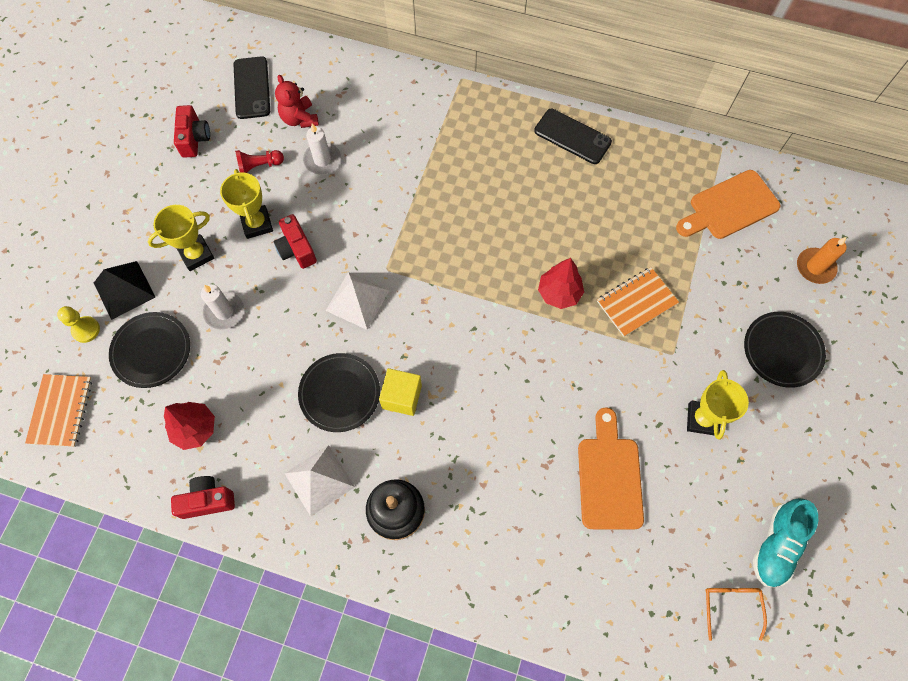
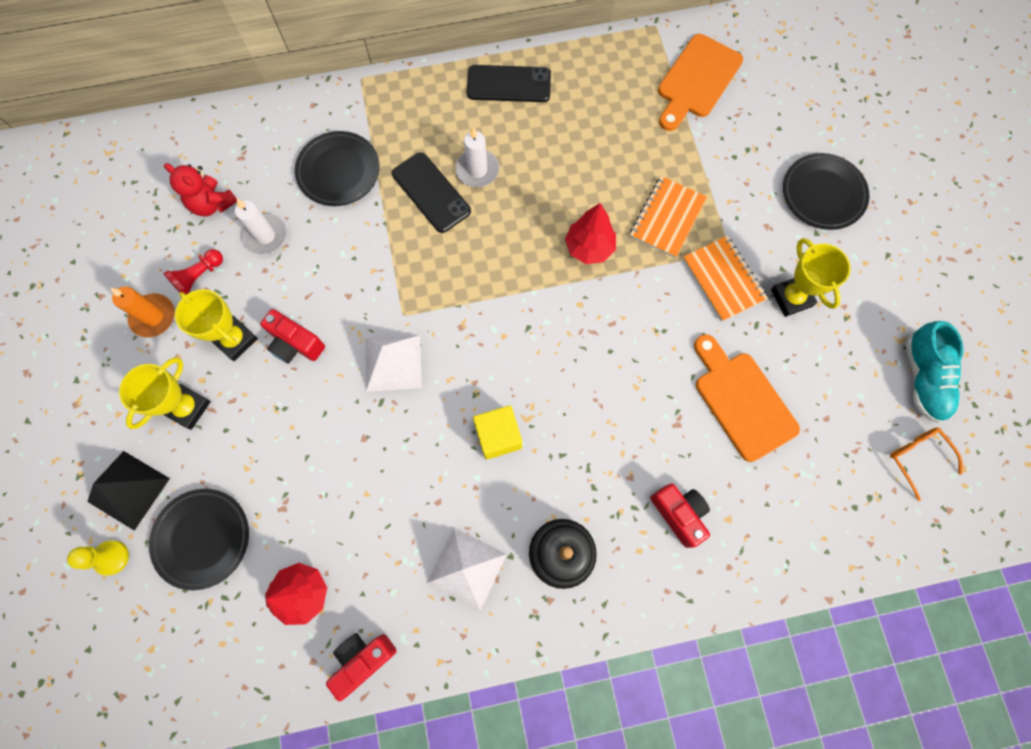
camera: 30 degrees left, 5 degrees up
orange notebook [25,374,92,447] -> orange notebook moved to [683,236,768,322]
red camera [174,105,210,158] -> red camera moved to [650,483,710,548]
white candle [201,284,244,330] -> white candle moved to [455,127,499,187]
black phone [234,56,270,119] -> black phone moved to [392,152,471,233]
black plate [298,353,380,432] -> black plate moved to [295,131,380,206]
orange candle [797,237,847,284] -> orange candle moved to [110,286,175,338]

